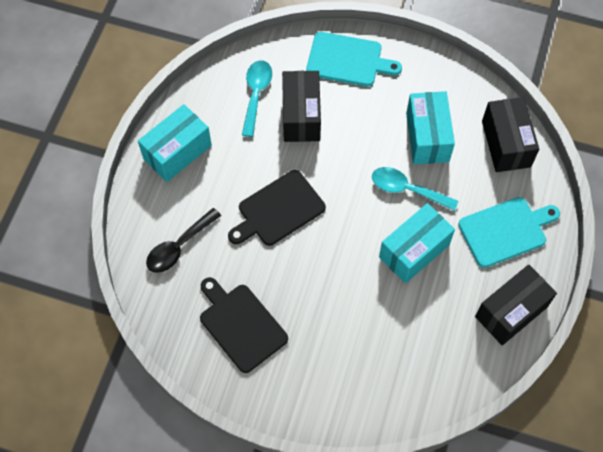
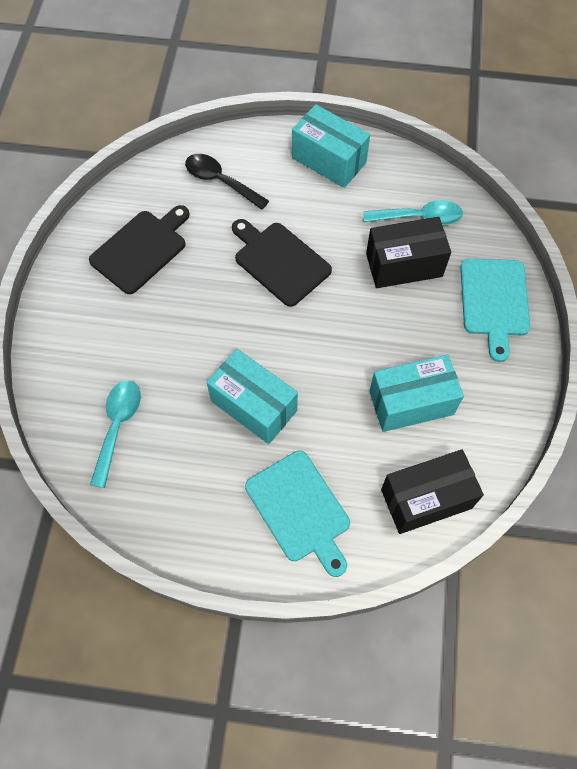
camera: 80 degrees right, 0 degrees up
turquoise spoon [372,167,458,211] -> turquoise spoon moved to [90,381,141,488]
black box [475,264,557,345] -> none

